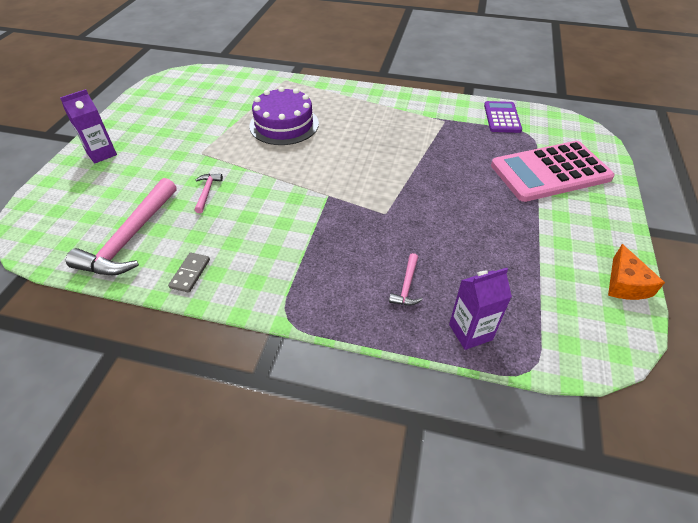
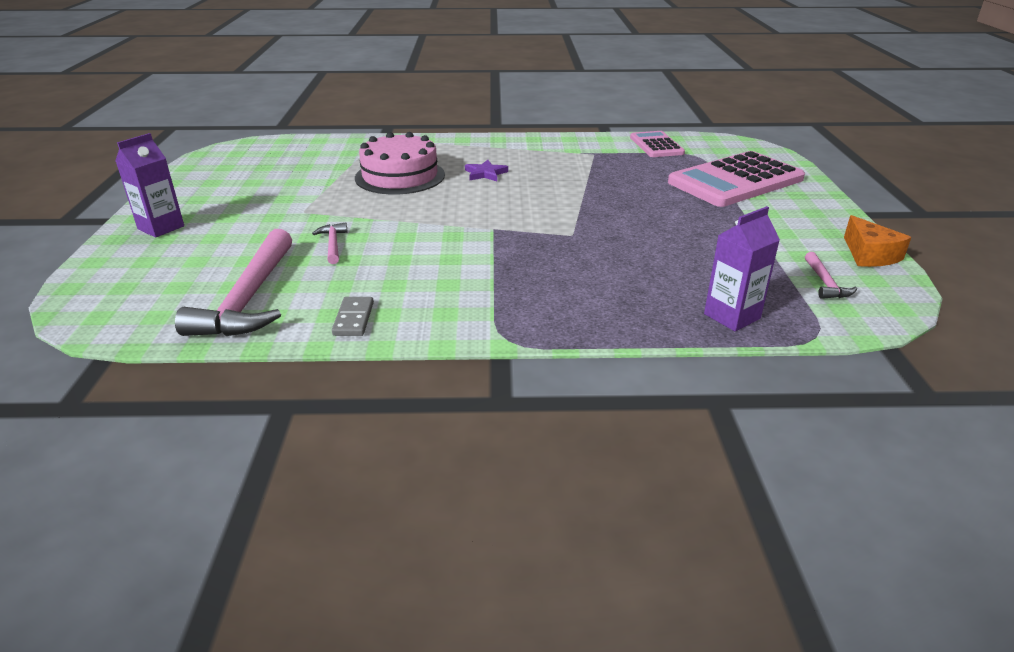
camera: 15 degrees left, 15 degrees down
purple cake [249,87,319,145] -> pink cake [355,132,445,194]
pink hammer [389,253,423,305] -> pink hammer moved to [805,252,857,299]
purple calculator [484,101,522,133] -> pink calculator [630,131,685,157]
none -> purple star [465,160,508,181]

